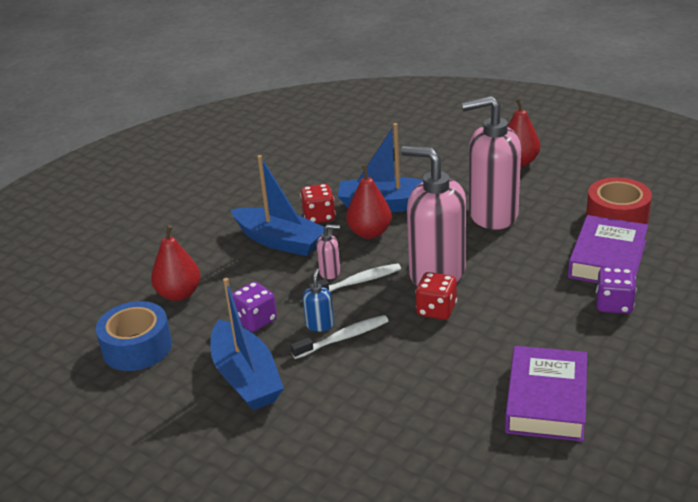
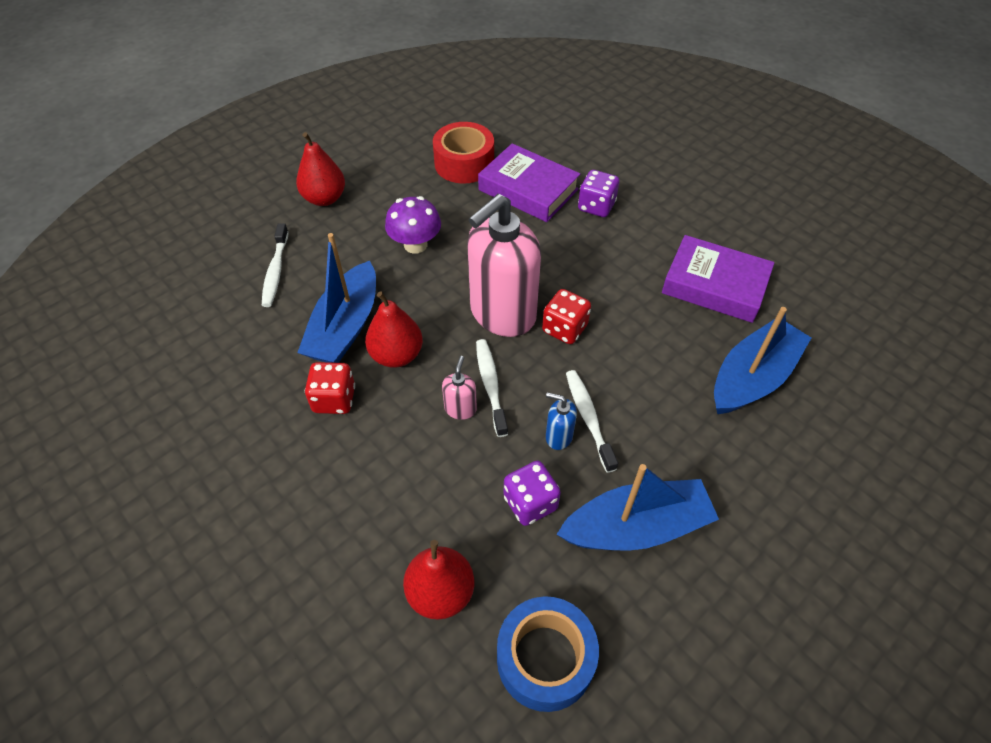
camera: 80 degrees left, 20 degrees up
blue boat [231,155,324,256] -> blue boat moved to [714,307,811,414]
pink soap dispenser [461,96,521,230] -> purple mushroom [385,196,441,254]
none -> white toothbrush [262,223,289,307]

